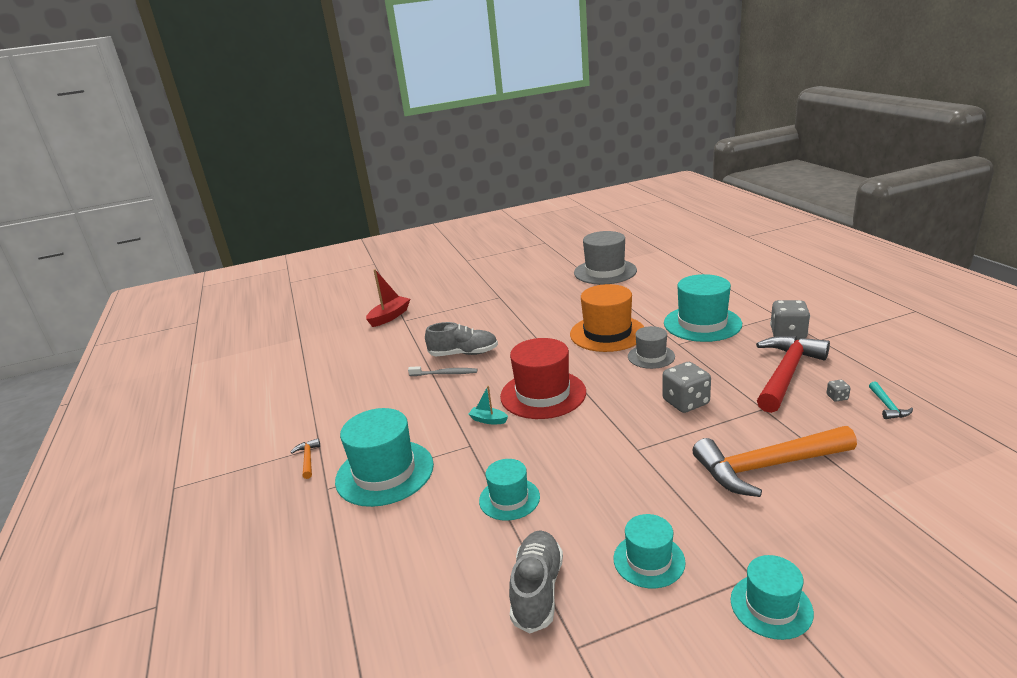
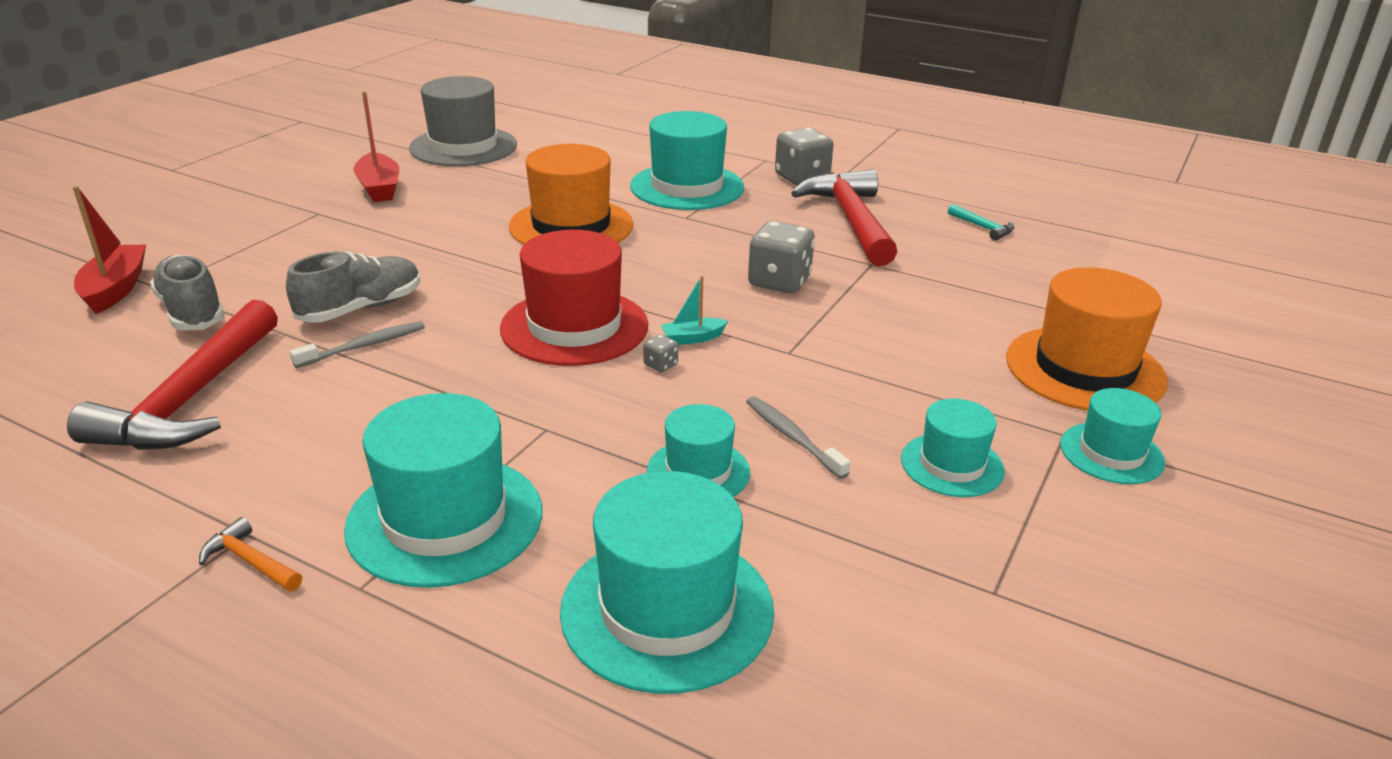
camera: 45 degrees left, 5 degrees up
turquoise boat [468,386,508,424] -> turquoise boat moved to [660,276,728,345]
grey shoe [509,530,563,633] -> grey shoe moved to [150,255,225,330]
grey hat [628,326,675,369] -> none
orange hammer [692,426,857,497] -> none
grey dice [827,380,851,402] -> grey dice moved to [643,334,678,372]
none -> red hammer [67,300,278,450]
none -> red boat [353,91,399,202]
none -> turquoise hat [560,471,774,694]
none -> grey toothbrush [746,397,850,479]
none -> orange hat [1006,267,1168,411]

